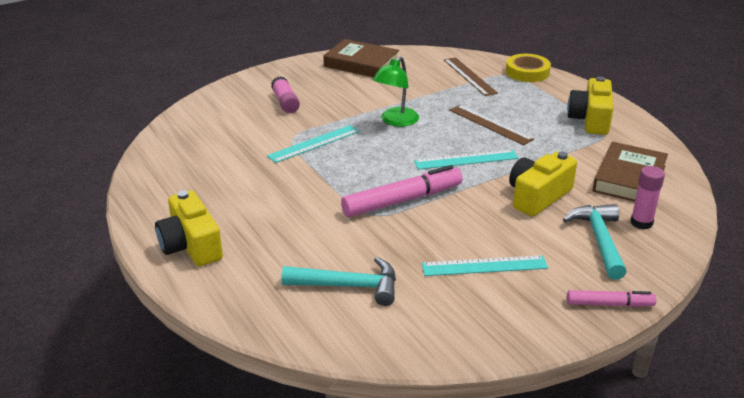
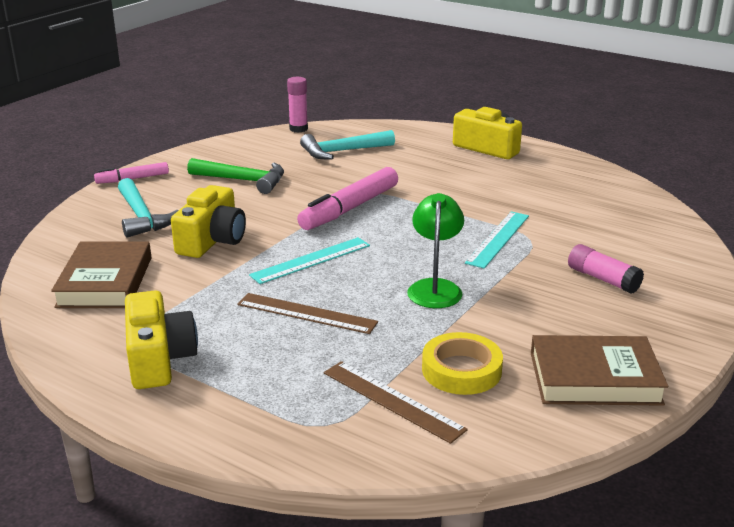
camera: 155 degrees right, 5 degrees down
turquoise ruler [422,255,548,276] -> green hammer [187,158,284,194]
yellow tape [506,54,551,82] -> yellow tape moved to [422,332,503,395]
pink glue stick [630,166,665,229] -> pink glue stick moved to [287,77,308,133]

